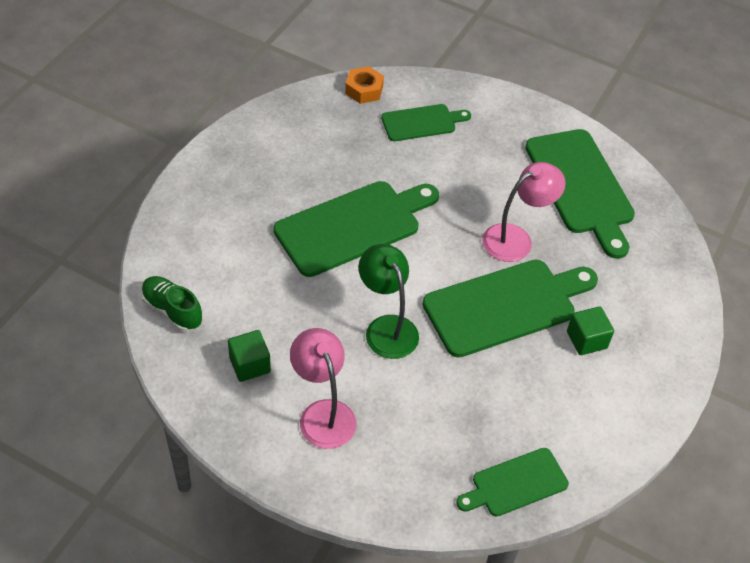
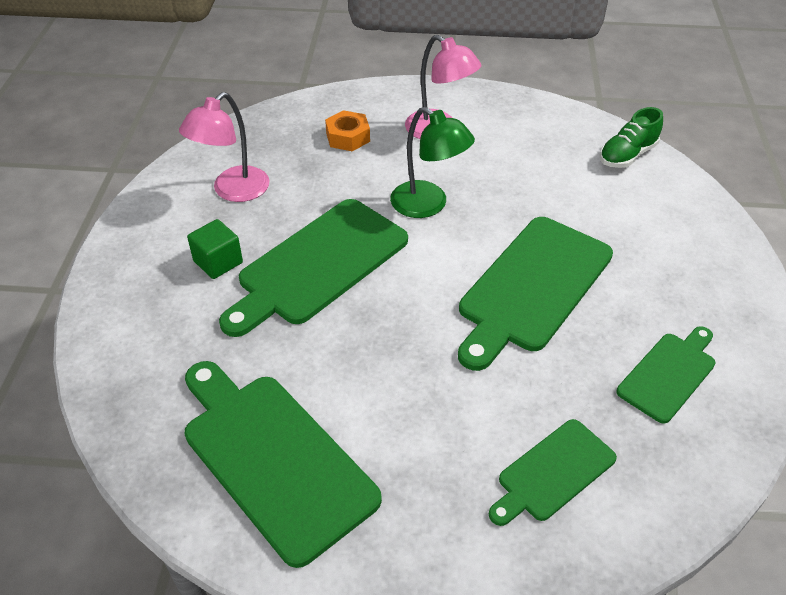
camera: 160 degrees right, 5 degrees down
green shoe [141,276,203,332] -> green shoe turned 120 degrees clockwise [600,107,663,168]
green cube [228,330,271,382] -> none
orange nut [345,66,384,104] -> orange nut moved to [325,110,370,151]
green cutting board [456,448,569,517] -> green cutting board moved to [617,326,716,424]
pink lamp [482,162,566,262] -> pink lamp moved to [179,92,269,202]

